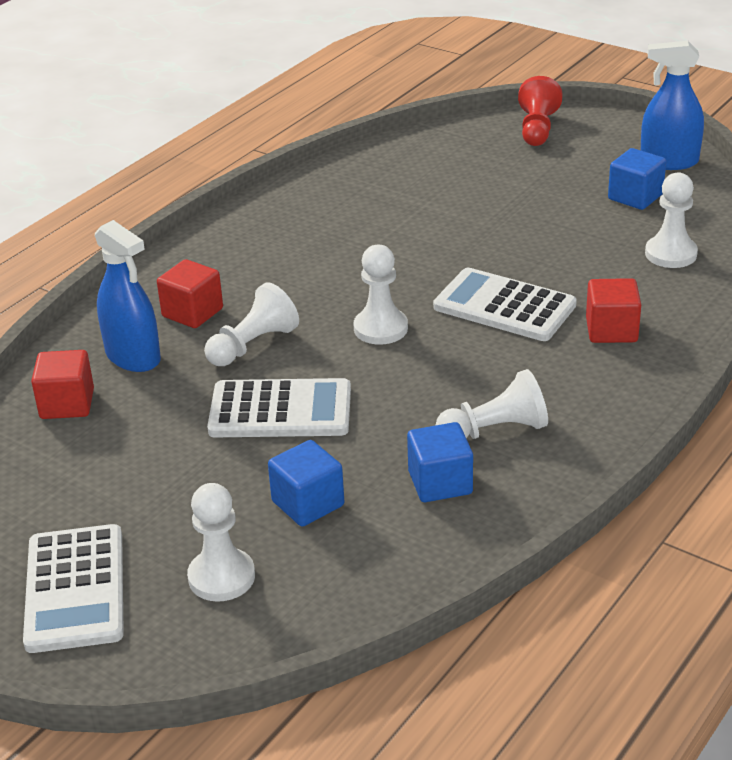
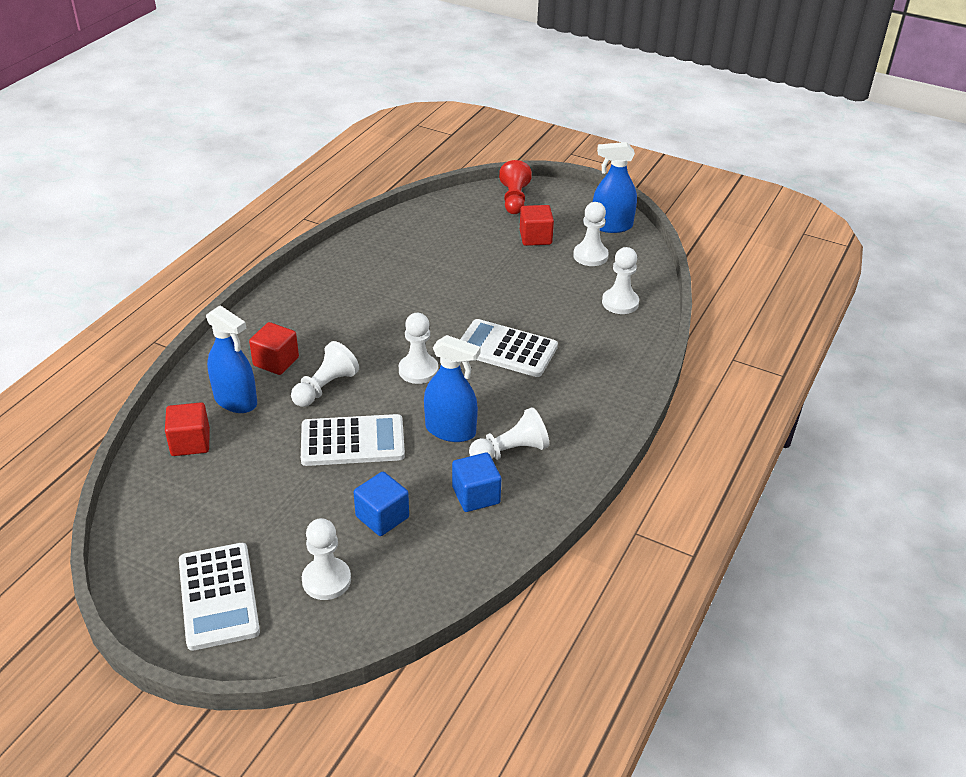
camera: 10 degrees left, 5 degrees up
red cube [586,278,641,343] -> red cube moved to [520,205,554,246]
blue cube [608,148,666,210] -> white pawn [573,202,609,266]
none -> blue spray bottle [424,335,480,442]

